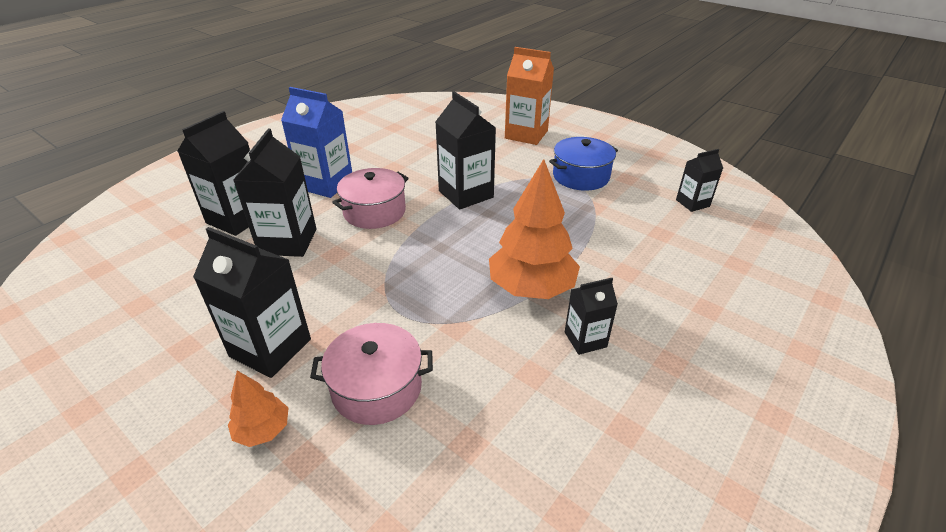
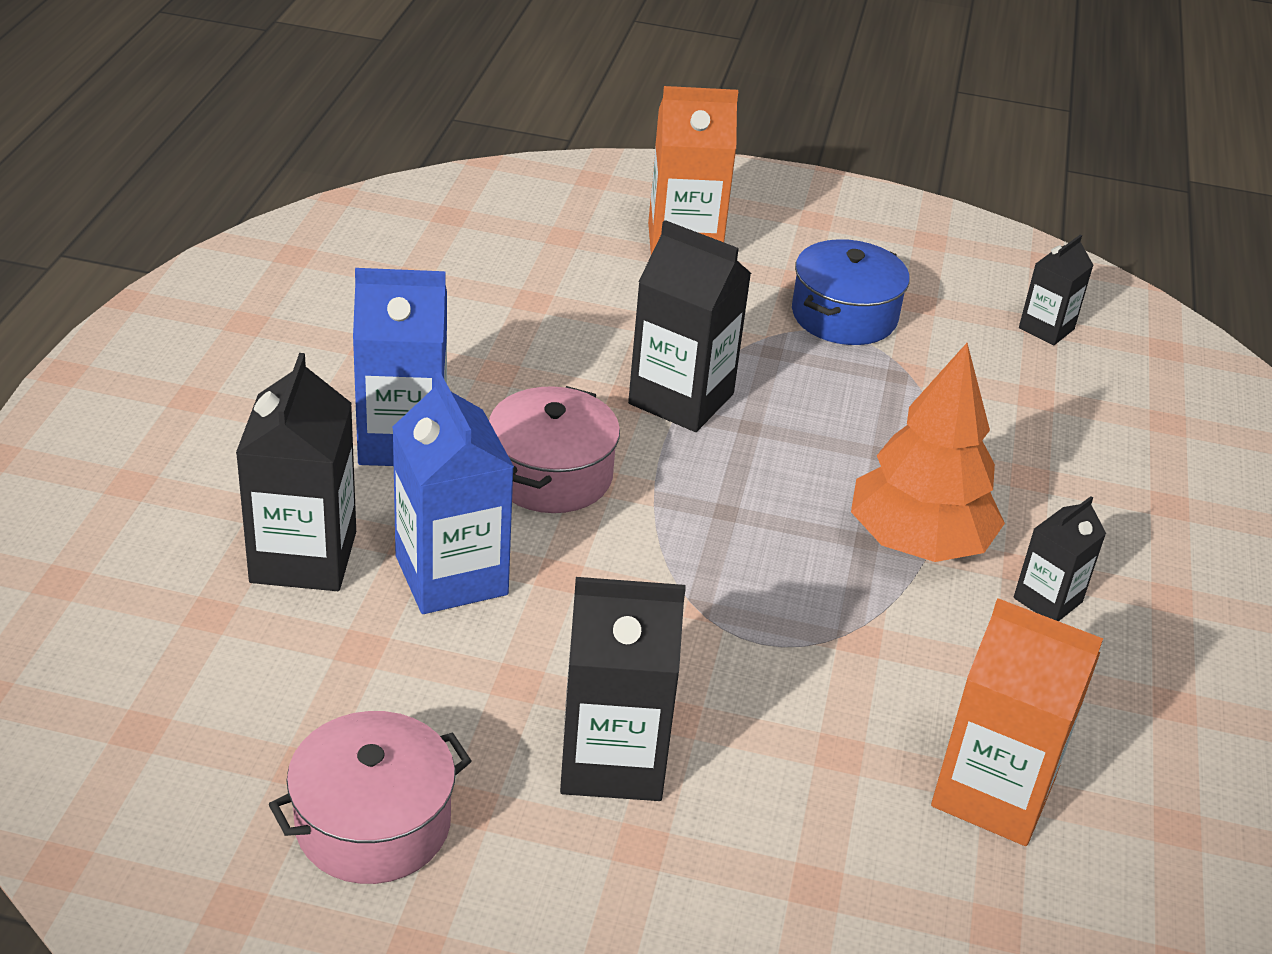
camera: 30 degrees left, 0 degrees up
orange tree [228,371,288,447] -> none
black carton [233,129,317,257] -> blue carton [392,372,514,614]
pink pot [310,323,433,425] -> pink pot moved to [269,711,471,884]
none -> orange carton [931,598,1103,846]

